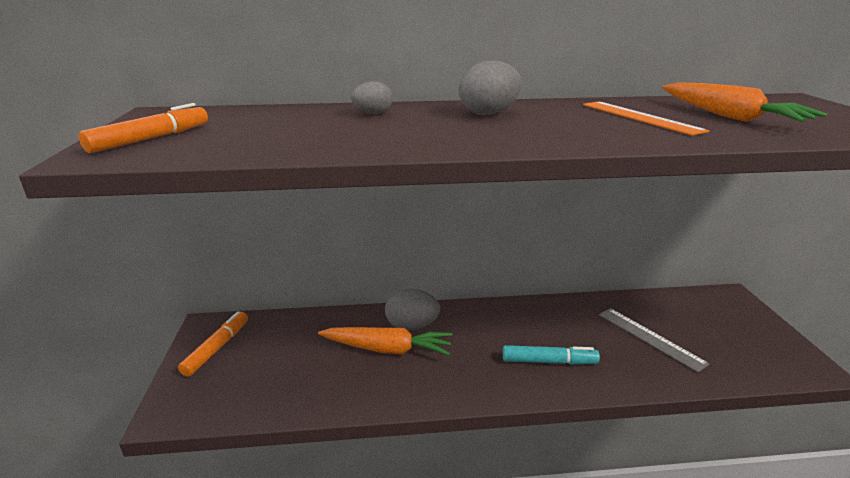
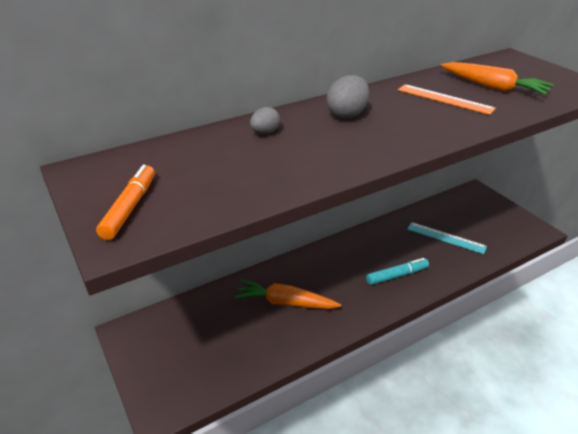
camera: 25 degrees left, 10 degrees up
orange marker [178,311,248,377] -> none
orange carrot [318,327,452,355] -> orange carrot turned 150 degrees counterclockwise [234,280,341,309]
grey egg [385,289,440,330] -> none
grey ruler [599,308,709,372] -> turquoise ruler [407,222,487,254]

